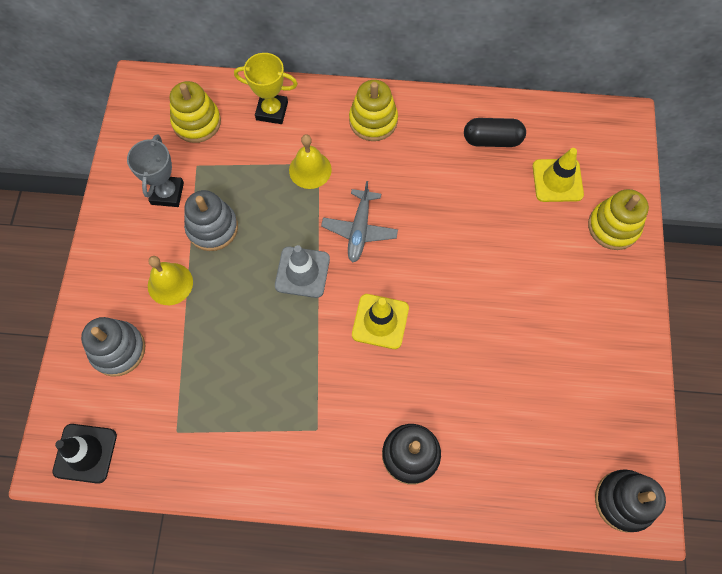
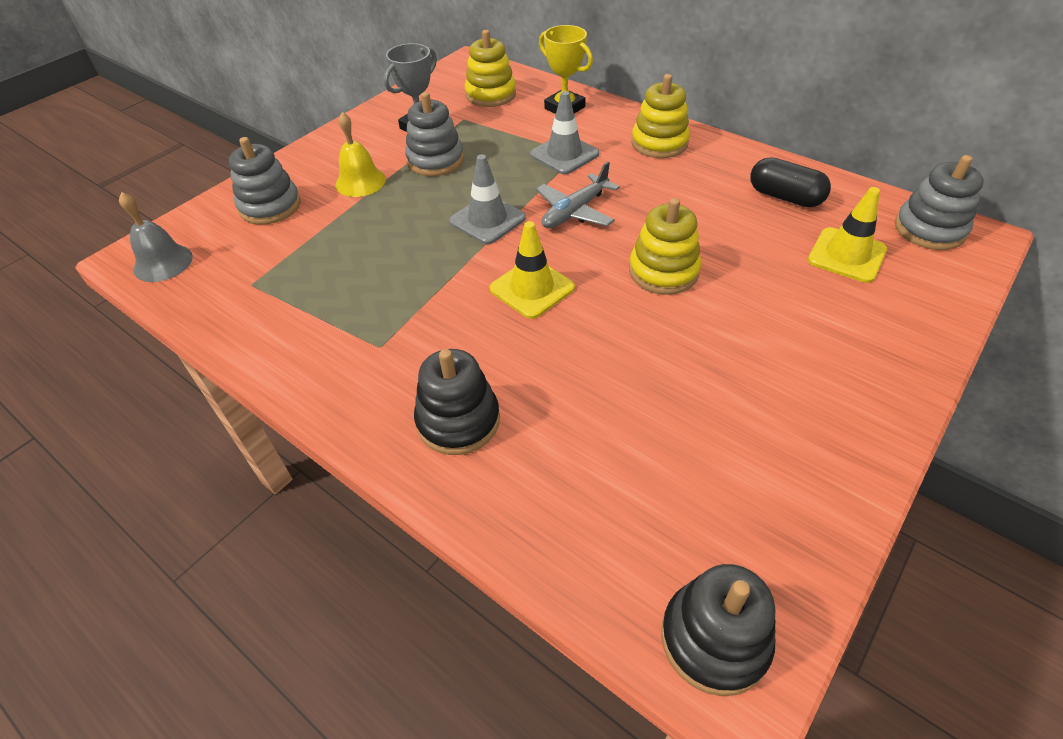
camera: 35 degrees right, 20 degrees down
black traffic cone [52,424,117,484] -> grey bell [119,192,193,282]
yellow bell [289,134,332,189] -> grey traffic cone [530,91,599,174]
yellow stacking toy [588,189,649,250] -> yellow stacking toy moved to [629,198,701,295]
none -> grey stacking toy [895,155,984,250]

